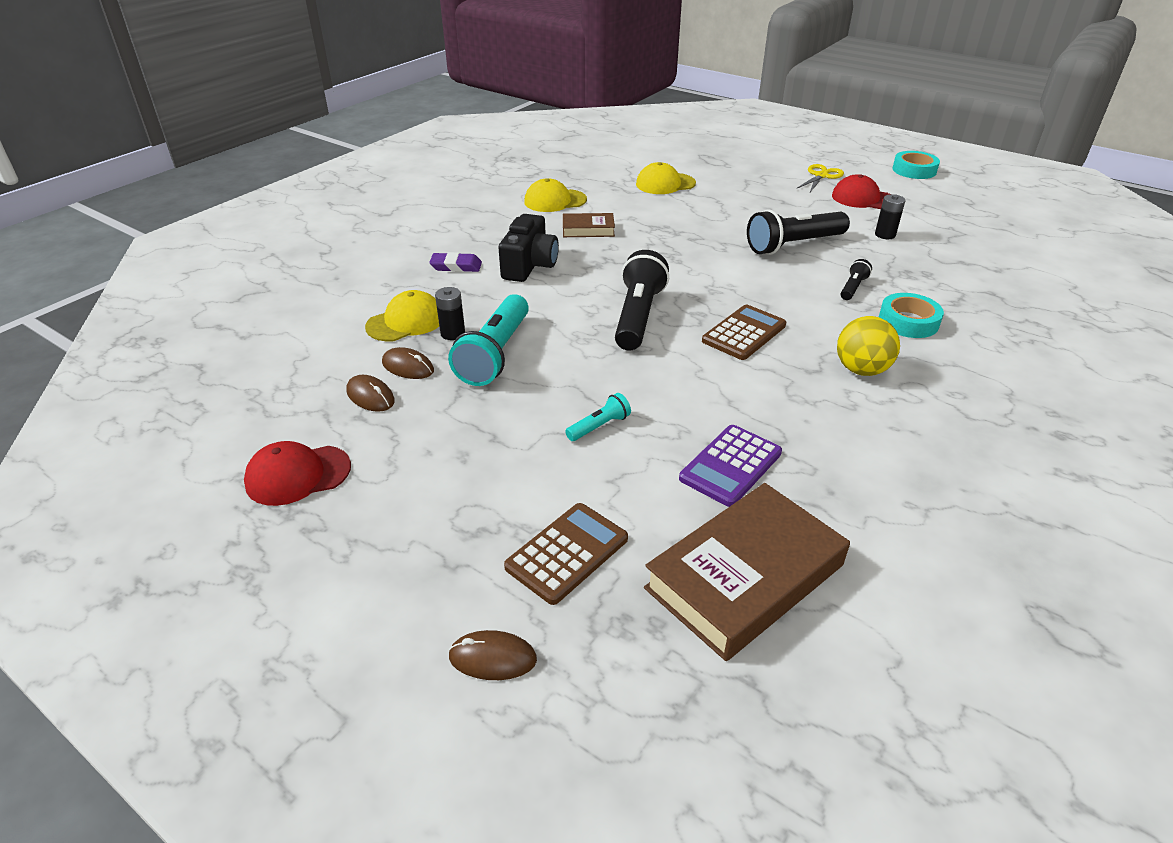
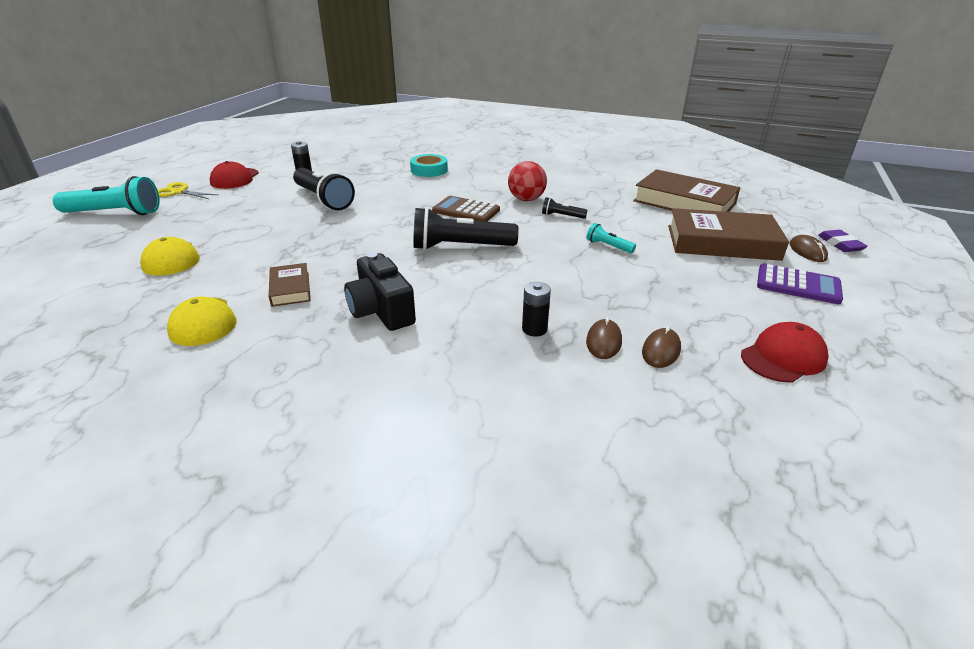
camera: 105 degrees left, 5 degrees down
red cap [244,441,351,506] -> red cap turned 90 degrees counterclockwise [741,322,829,383]
yellow cap [365,290,439,341] -> none
purple eraser [429,252,482,272] -> purple eraser moved to [818,230,868,252]
turquoise flashlight [448,294,529,386] -> turquoise flashlight moved to [52,176,160,215]
black camera [498,214,559,282] -> black camera turned 120 degrees counterclockwise [344,252,416,331]
brown calculator [504,503,628,605] -> brown book [668,208,789,261]
purple calculator [679,425,782,507] -> purple calculator moved to [757,263,843,304]
yellow ball [837,316,900,376] -> none
black flashlight [841,259,872,300] -> black flashlight moved to [542,197,588,219]
turquoise tape [892,151,940,179] -> none
none -> red ball [508,161,547,201]

